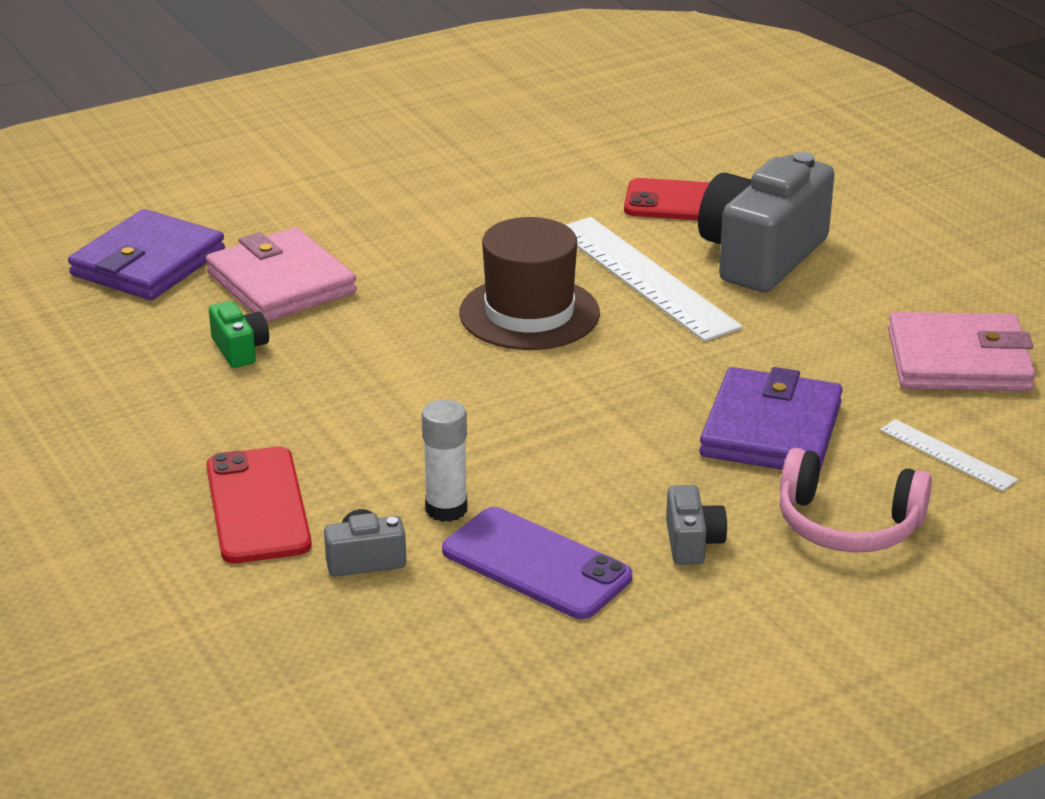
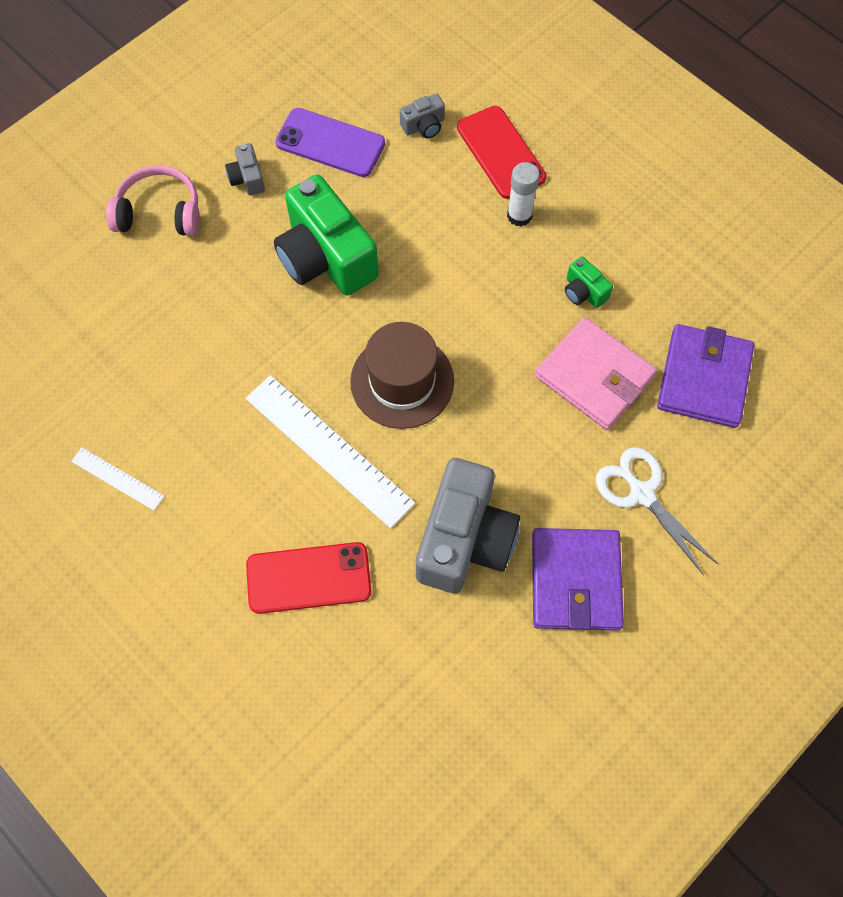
camera: 165 degrees right, 35 degrees up
white glue stick [422,399,467,522] -> white glue stick moved to [507,162,540,227]
grey camera [698,152,834,292] -> grey camera moved to [416,458,520,593]
purple wallet [699,367,843,471] -> purple wallet moved to [532,528,624,631]
white ruler [880,419,1018,491] -> white ruler moved to [71,447,165,511]
pink wallet [888,312,1036,391] -> none
none -> green camera [274,175,379,295]
none -> white scissors [596,447,718,575]

